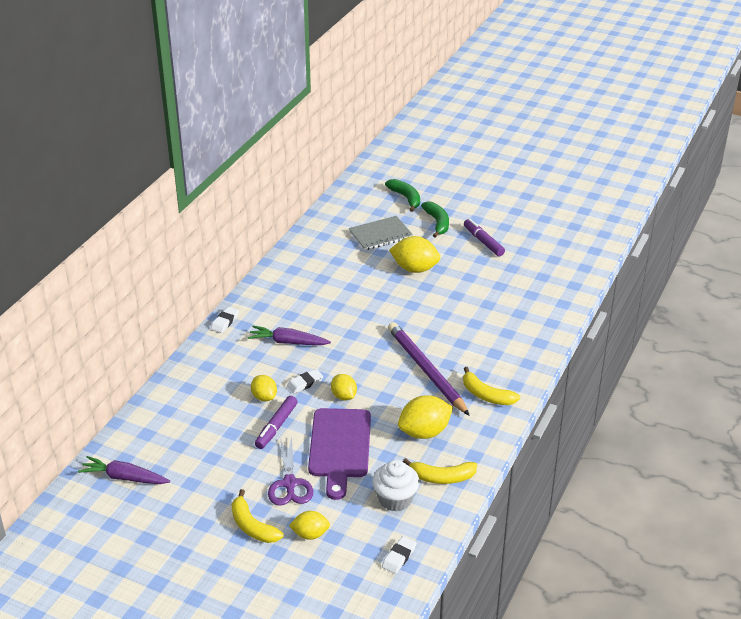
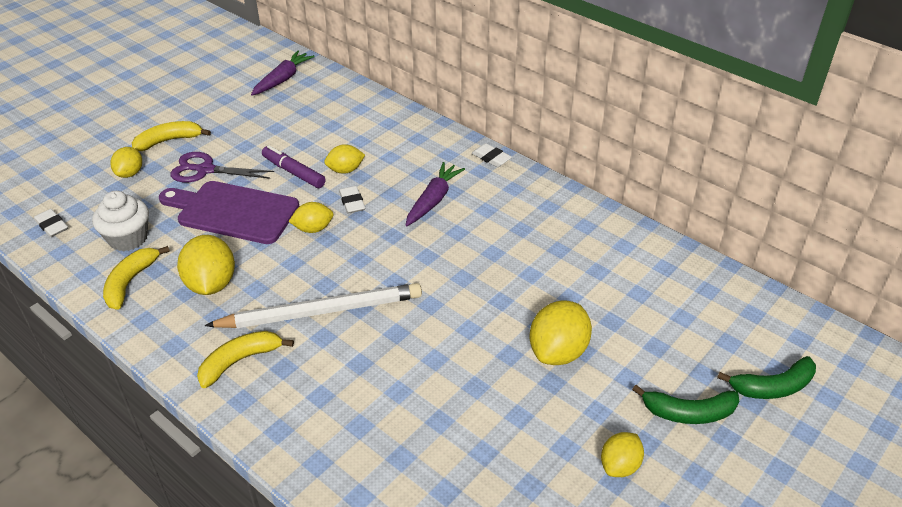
camera: 105 degrees right, 5 degrees up
grey notebook [349,216,413,251] -> none
purple pencil [388,322,470,416] -> white pencil [205,283,422,328]
purple marker [464,219,505,256] -> yellow lemon [601,432,644,477]

